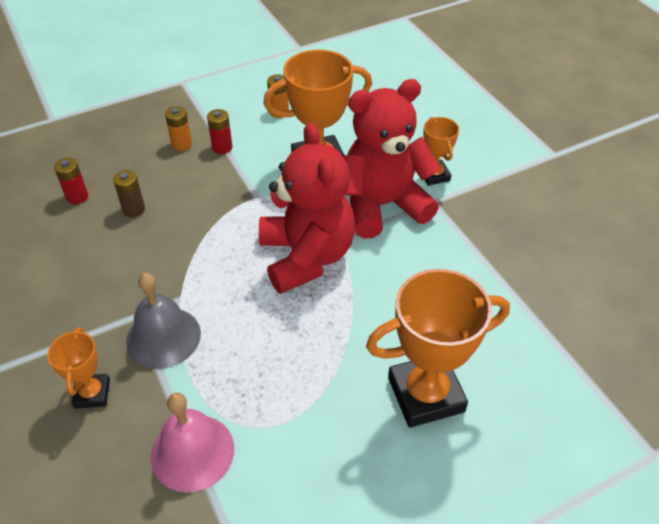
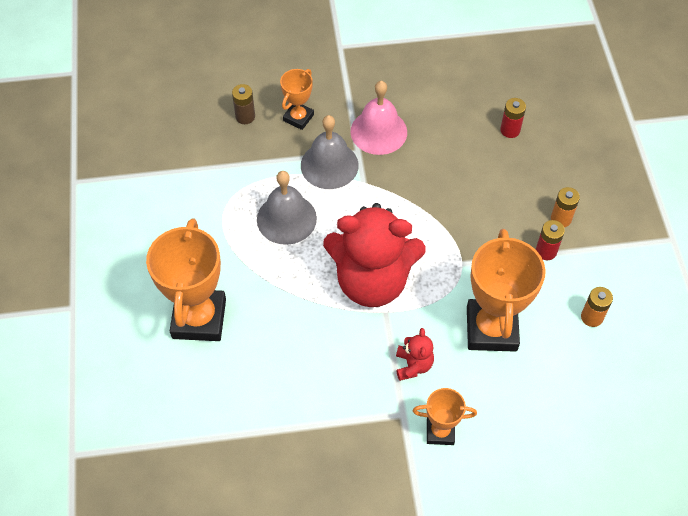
camera: 110 degrees right, 10 degrees up
orange trophy [47,327,110,409] -> orange trophy turned 75 degrees counterclockwise [280,69,314,130]
brown battery [113,170,145,217] -> brown battery moved to [232,84,255,124]
pink bell [151,393,234,493] -> pink bell moved to [351,81,407,155]
red teddy bear [343,79,441,239] -> red teddy bear [396,328,434,381], size x0.41
none -> grey bell [257,171,317,245]

